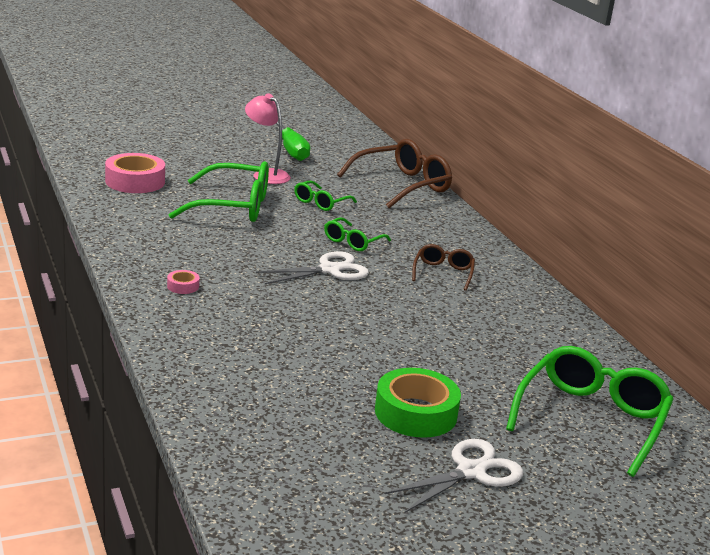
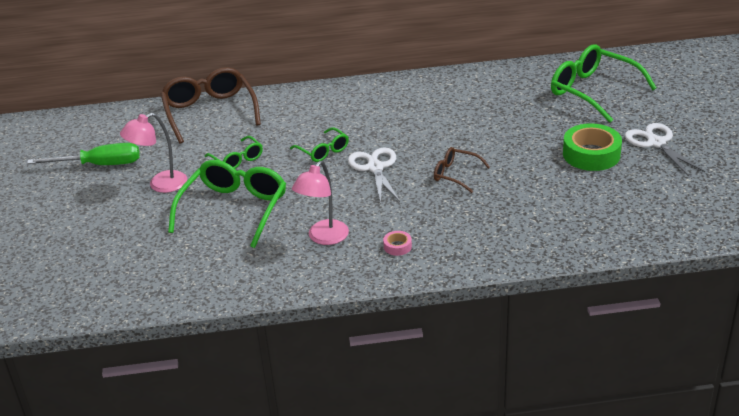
camera: 70 degrees left, 10 degrees up
pink tape [105,153,165,193] -> none
brown glasses [412,244,475,291] -> brown glasses moved to [434,147,490,193]
none -> pink lamp [292,161,349,245]

